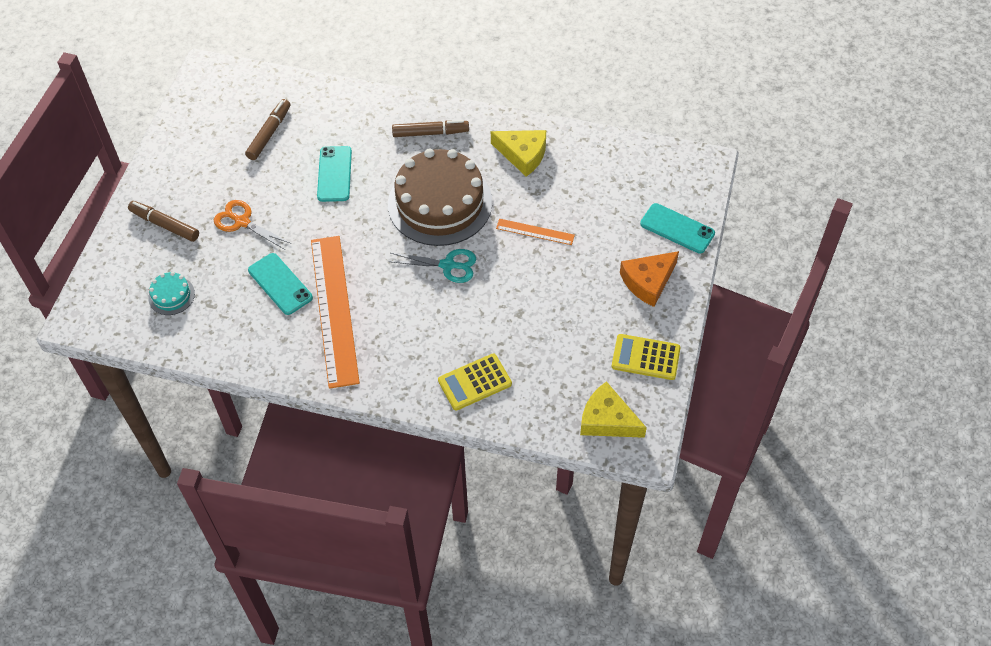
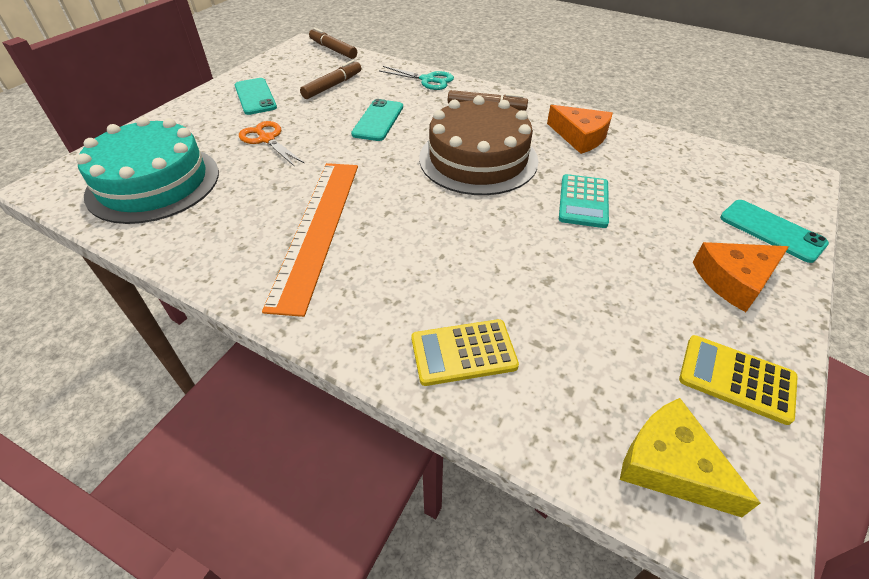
camera: 15 degrees right, 10 degrees down
brown marker [128,201,199,242] -> brown marker moved to [309,27,357,59]
turquoise cake [148,272,195,315] -> turquoise cake [76,117,219,224], size x2.38
turquoise phone [248,253,313,315] -> turquoise phone moved to [235,78,277,115]
turquoise scissors [388,249,476,283] -> turquoise scissors moved to [379,66,454,90]
yellow cheese [491,130,546,177] -> orange cheese [547,105,613,154]
orange ruler [496,219,575,245] -> turquoise calculator [559,174,609,228]

